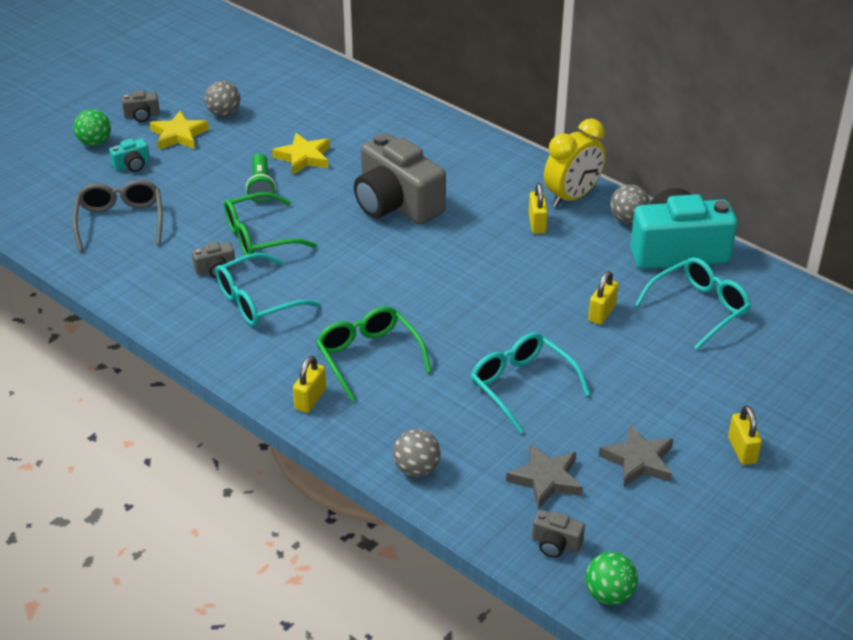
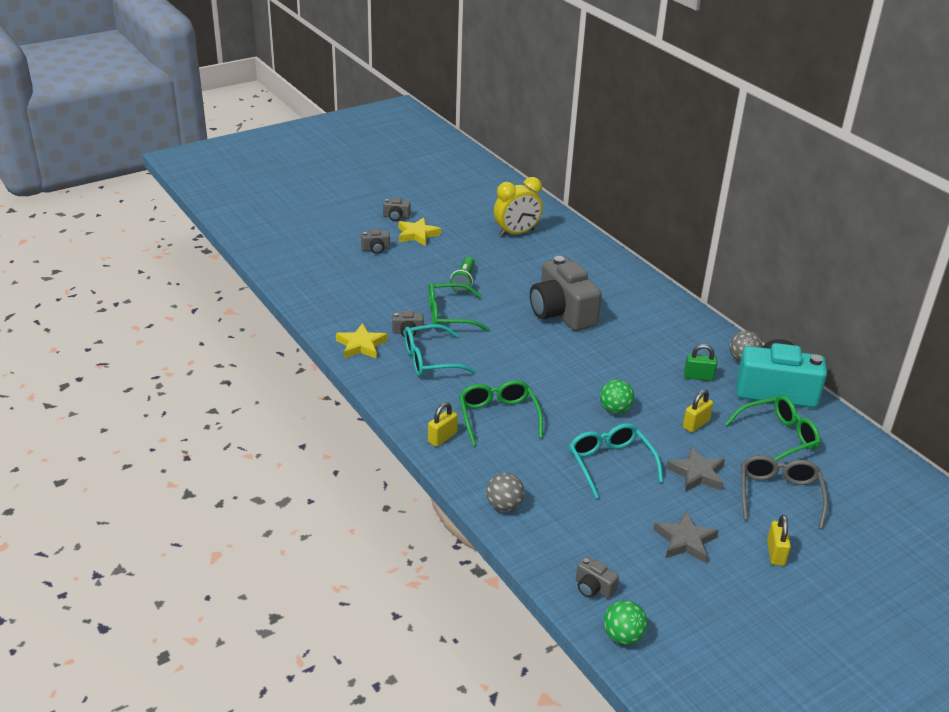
camera: 15 degrees right, 5 degrees down
green ball [73,109,111,146] -> green ball moved to [600,380,634,414]
grey glasses [73,180,163,252] -> grey glasses moved to [741,455,828,529]
turquoise camera [109,139,150,172] -> grey camera [361,229,390,254]
grey ball [205,81,241,117] -> none
yellow star [272,133,330,175] -> yellow star moved to [336,323,388,359]
grey star [506,444,583,510] -> grey star moved to [666,446,725,492]
yellow padlock [529,183,548,234] -> none
yellow clock [544,118,605,207] -> yellow clock moved to [494,177,543,237]
turquoise glasses [635,257,751,350] -> green glasses [725,395,820,461]
none -> green padlock [684,344,717,381]

